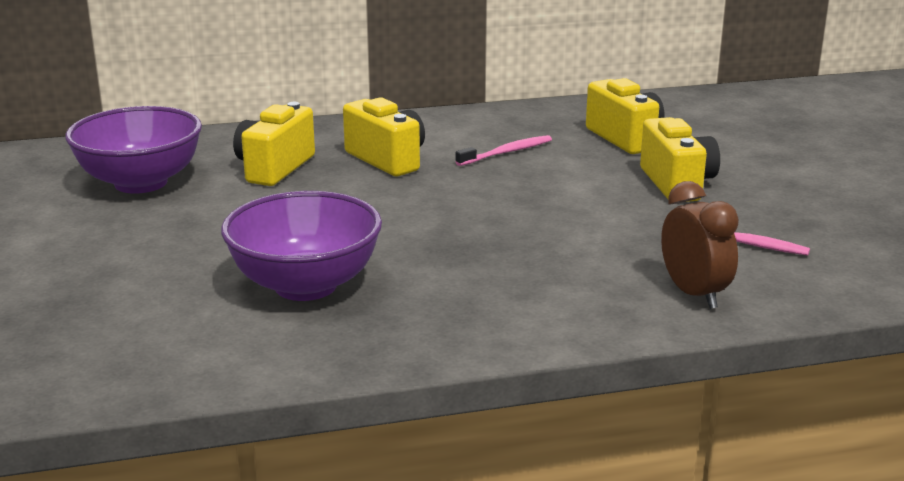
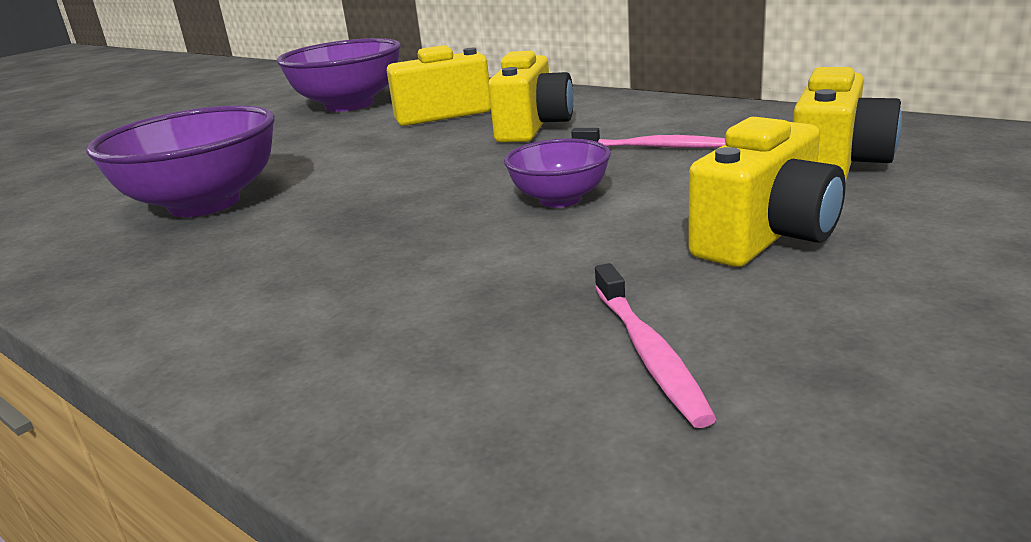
camera: 55 degrees right, 0 degrees up
brown clock [661,181,739,309] -> none
none -> purple bowl [504,139,611,208]

